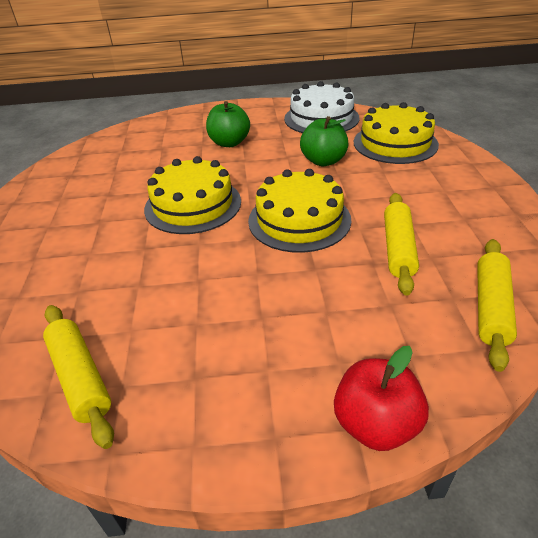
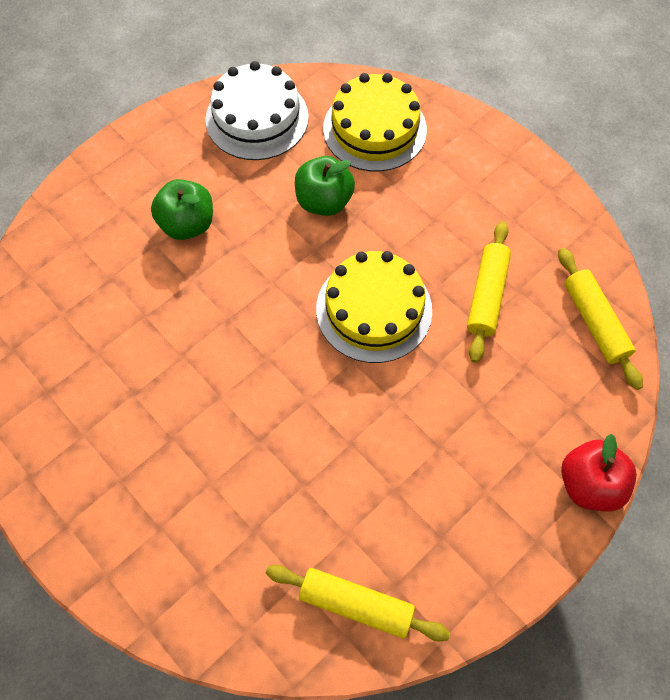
camera: 40 degrees left, 25 degrees up
yellow cake [144,156,241,234] -> none
yellow rolling pin [384,193,419,296] -> yellow rolling pin turned 45 degrees clockwise [467,221,511,363]

